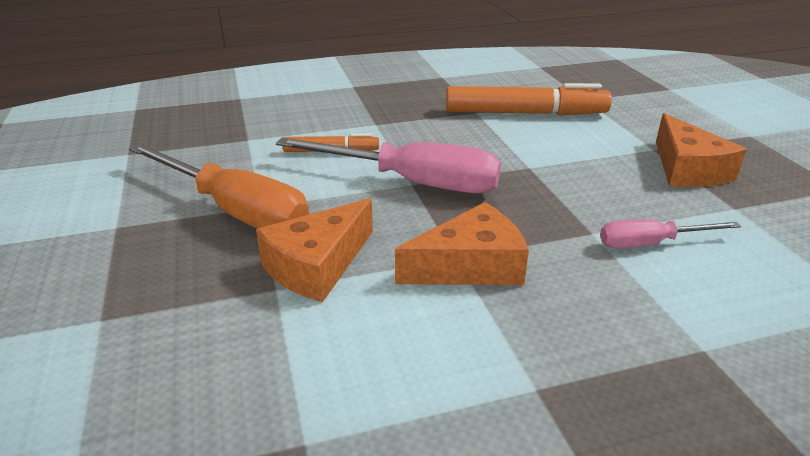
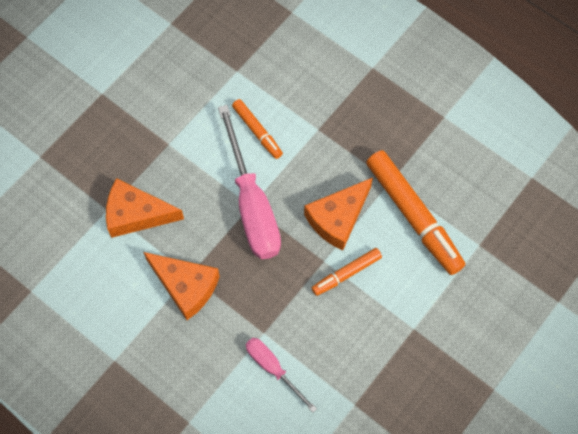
camera: 55 degrees right, 35 degrees up
orange screwdriver [129,143,309,229] -> none
orange cheese [656,113,747,187] -> orange cheese moved to [304,178,373,250]
none -> orange marker [312,248,382,296]

